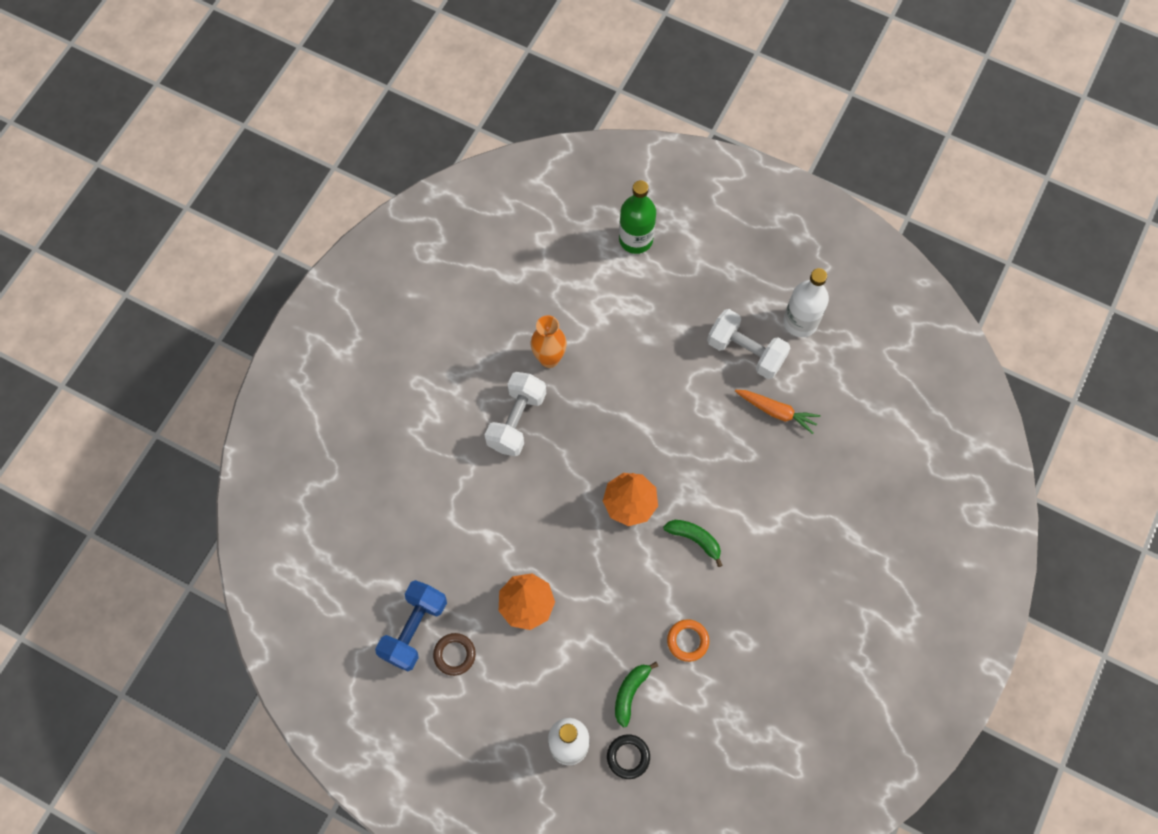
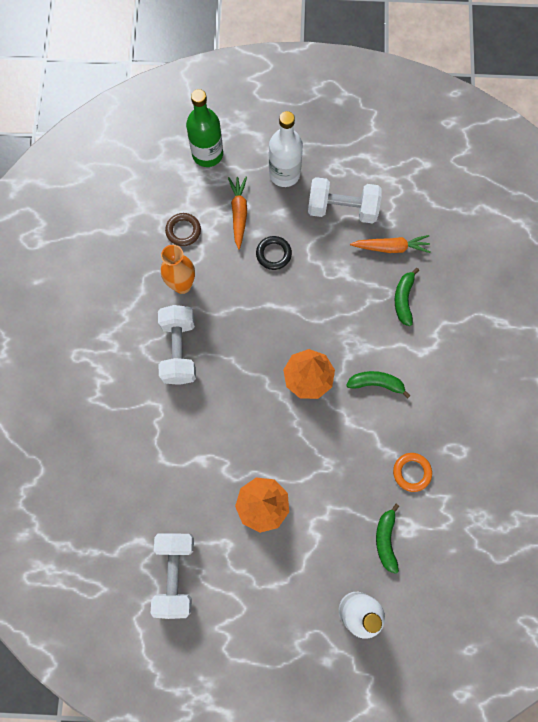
camera: 25 degrees left, 5 degrees up
blue dumbbell [375,580,447,671] -> white dumbbell [151,533,194,619]
brown ring [433,633,476,676] -> brown ring moved to [165,213,201,246]
black ring [607,734,650,779] -> black ring moved to [256,236,292,270]
white bottle [783,268,829,337] -> white bottle moved to [269,111,303,187]
none -> orange carrot [228,176,247,249]
none -> green banana [395,268,419,326]

